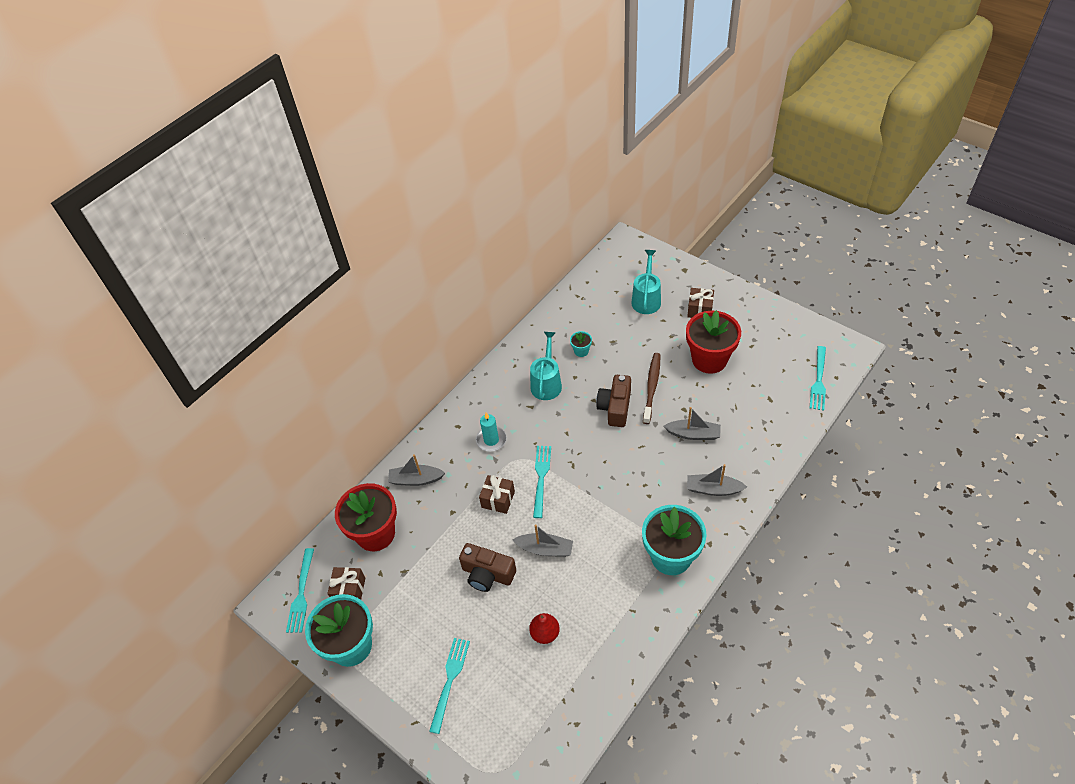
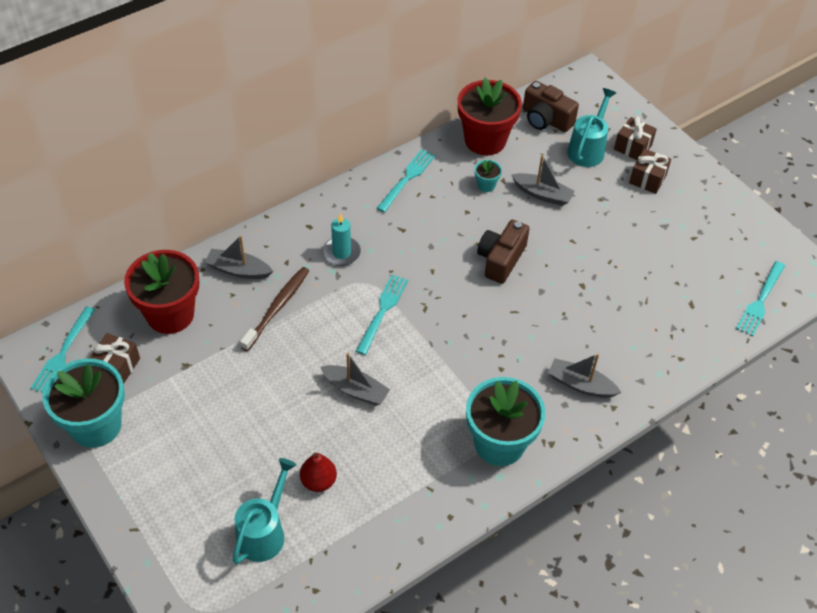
camera: 10 degrees right, 0 degrees up
turquoise fork [429,638,470,734] -> turquoise fork moved to [377,149,436,213]
brown camera [459,543,516,592] -> brown camera moved to [523,81,579,132]
brown gift [479,475,515,514] -> brown gift moved to [614,116,657,160]
turquoise watering can [530,332,562,400] -> turquoise watering can moved to [233,458,297,564]
brown toothbrush [643,353,660,424] -> brown toothbrush moved to [240,267,309,351]
grey boat [664,407,721,440] -> grey boat moved to [512,155,575,206]
red flower pot [686,310,741,374] -> red flower pot moved to [458,77,522,155]

